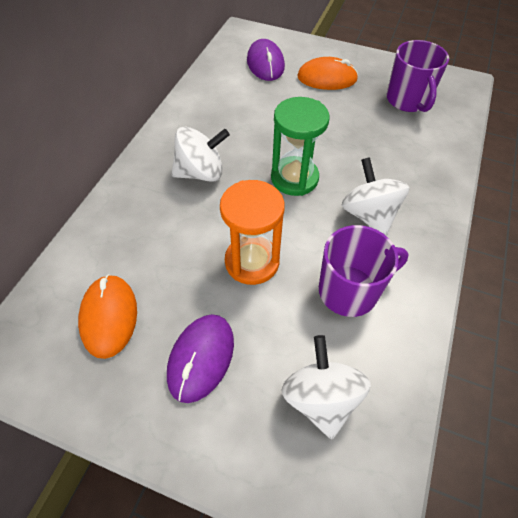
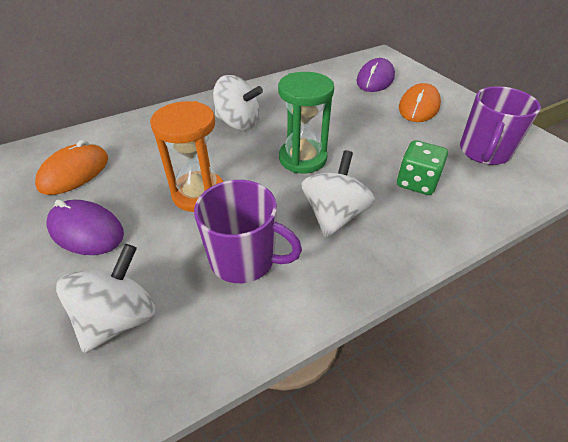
camera: 40 degrees right, 10 degrees down
purple mouse [167,314,234,403] -> purple mouse turned 60 degrees clockwise [46,200,124,255]
orange mouse [297,57,358,90] -> orange mouse turned 75 degrees clockwise [399,83,441,122]
none -> green dice [397,140,448,195]

